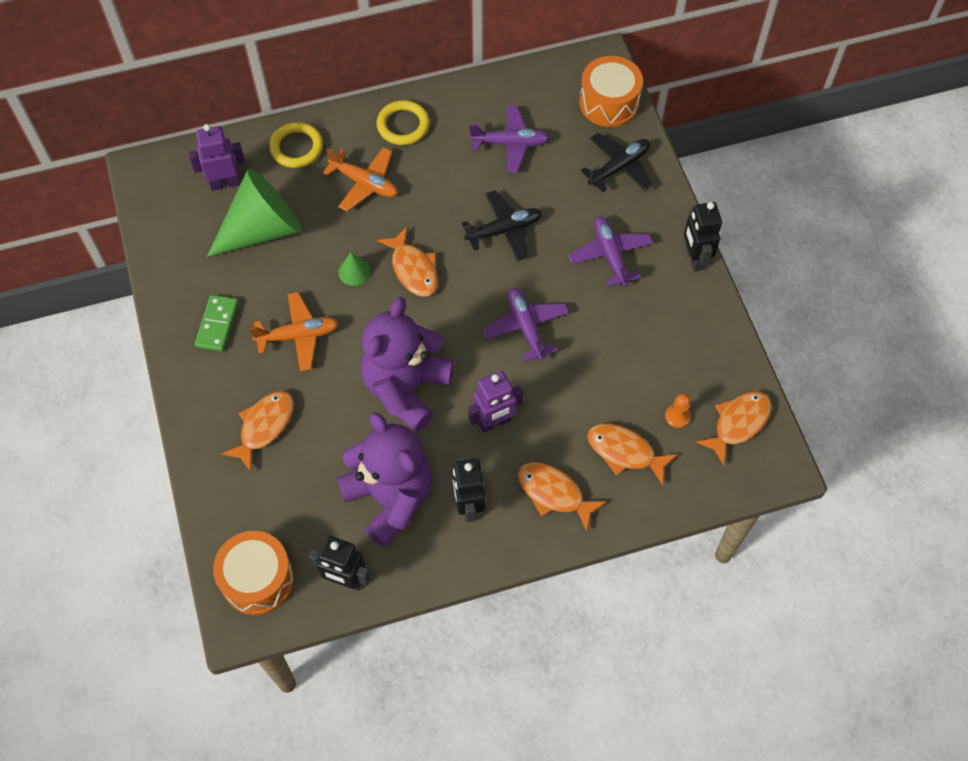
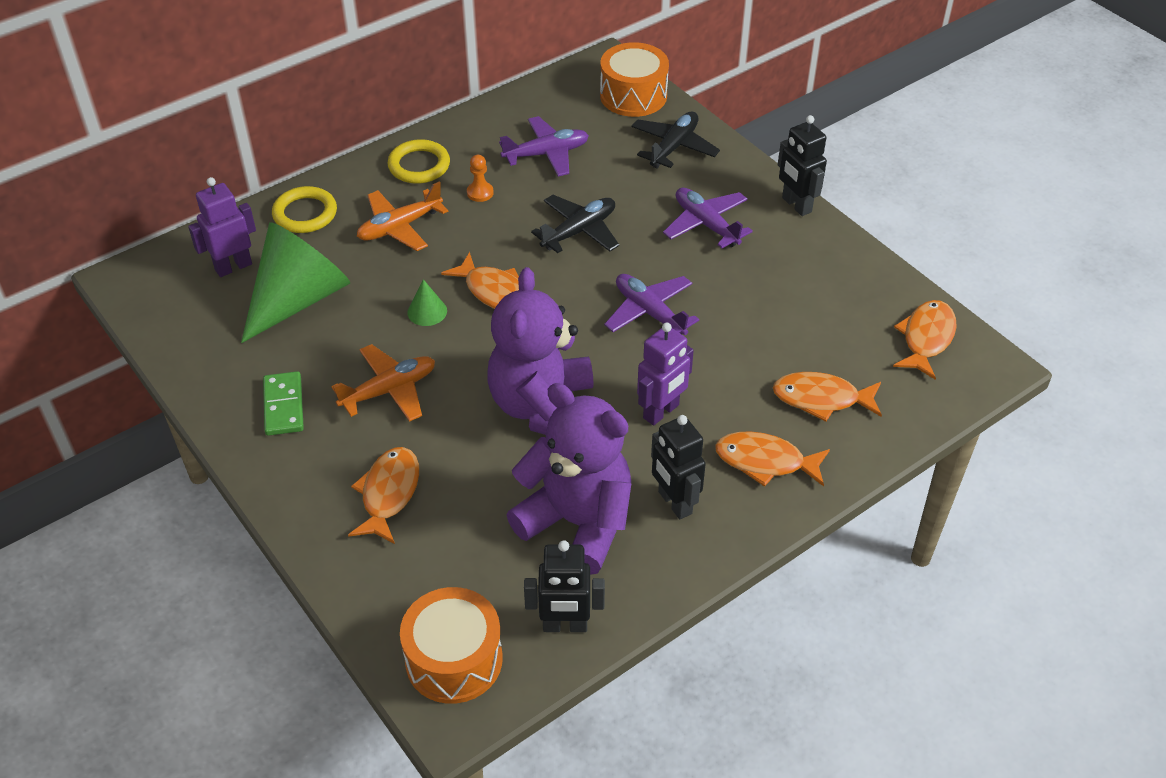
camera: 20 degrees left, 15 degrees down
orange plane [323,147,398,211] -> orange plane turned 135 degrees clockwise [357,182,448,251]
orange pawn [665,393,691,428] -> orange pawn moved to [467,155,494,202]

